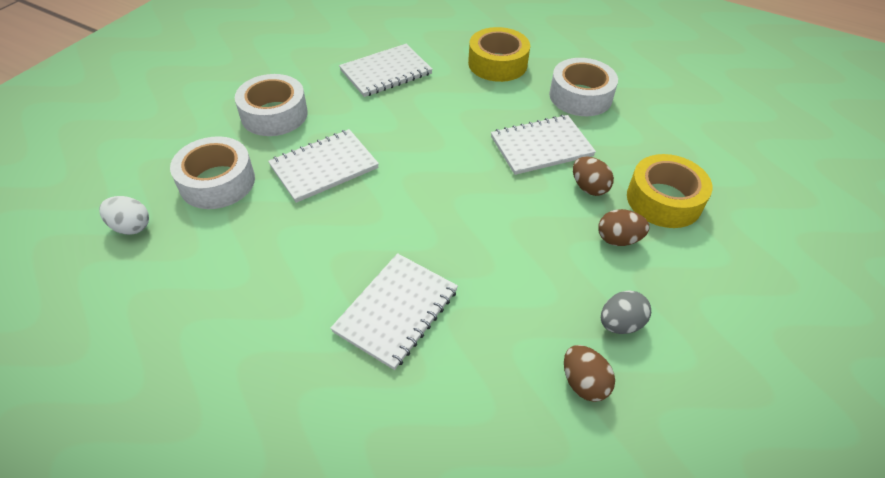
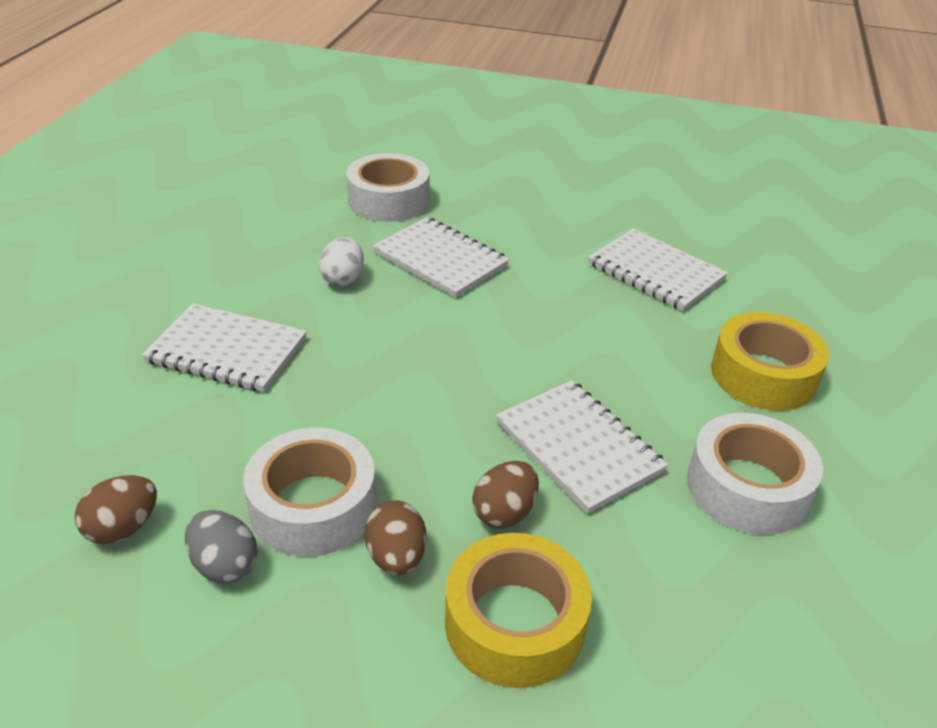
camera: 75 degrees right, 10 degrees down
white egg [99,196,149,235] -> white egg moved to [319,237,364,286]
white tape [235,74,308,136] -> white tape moved to [243,428,376,557]

